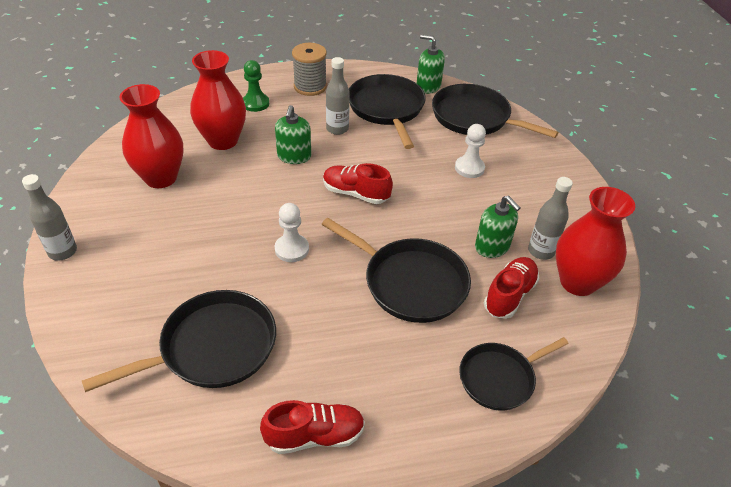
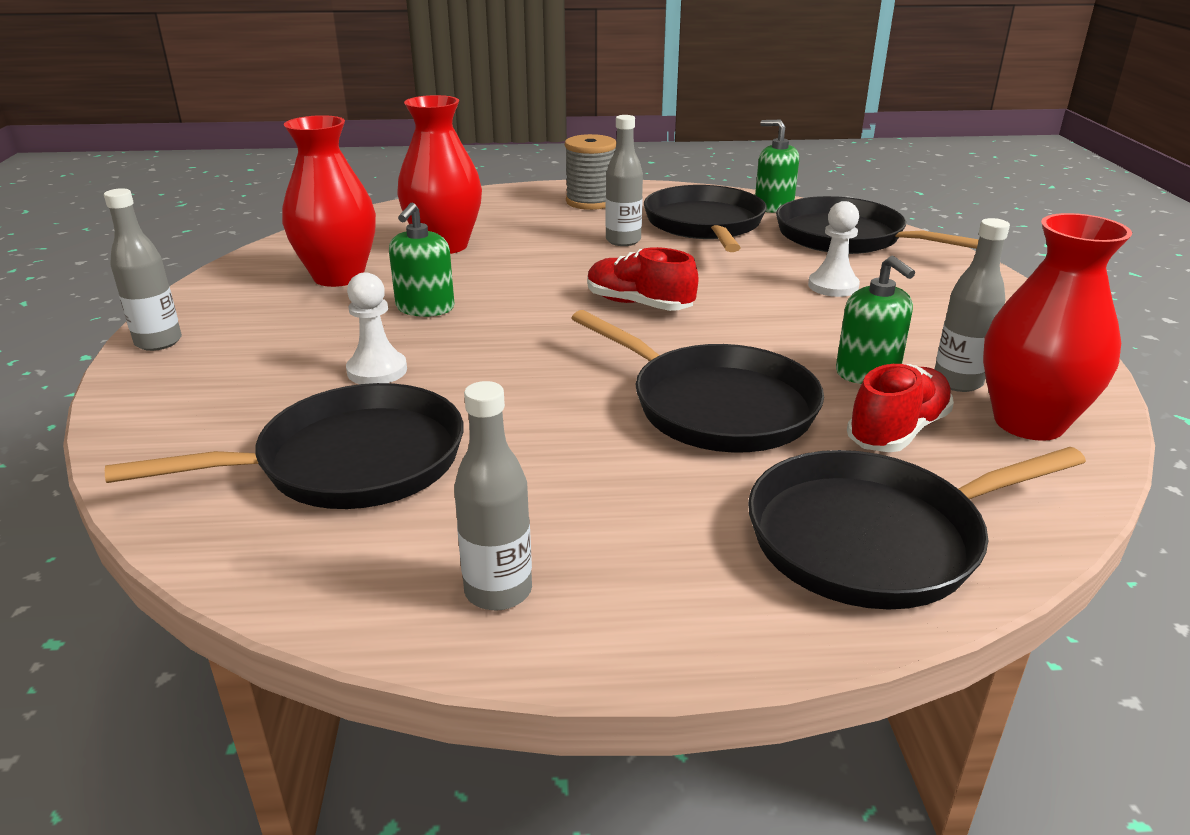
camera: 10 degrees right, 15 degrees down
green pawn [243,60,269,112] -> none
red shoe [260,400,365,454] -> grey bottle [454,381,532,611]
green soap dispenser [275,105,311,164] -> green soap dispenser moved to [389,202,454,317]
white pawn [275,203,309,262] -> white pawn moved to [346,272,407,384]
black pan [459,337,569,411] -> black pan [748,447,1086,610], size x1.54

